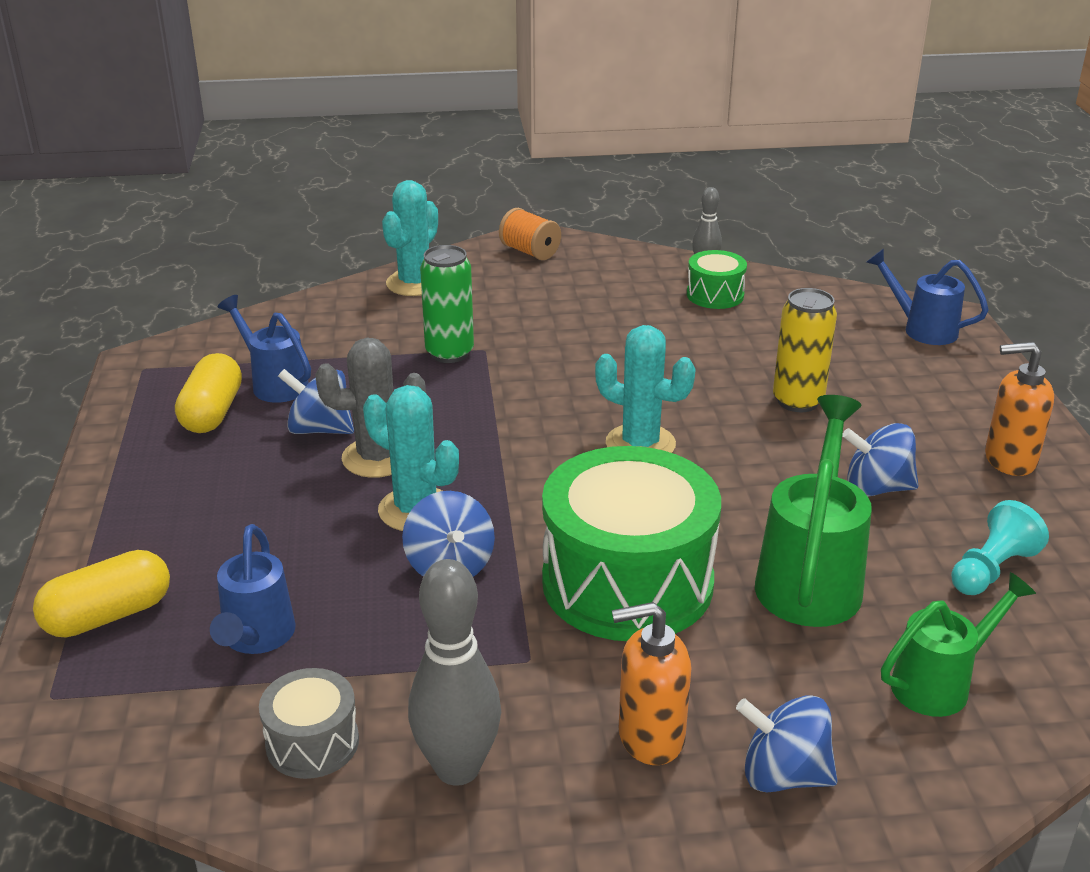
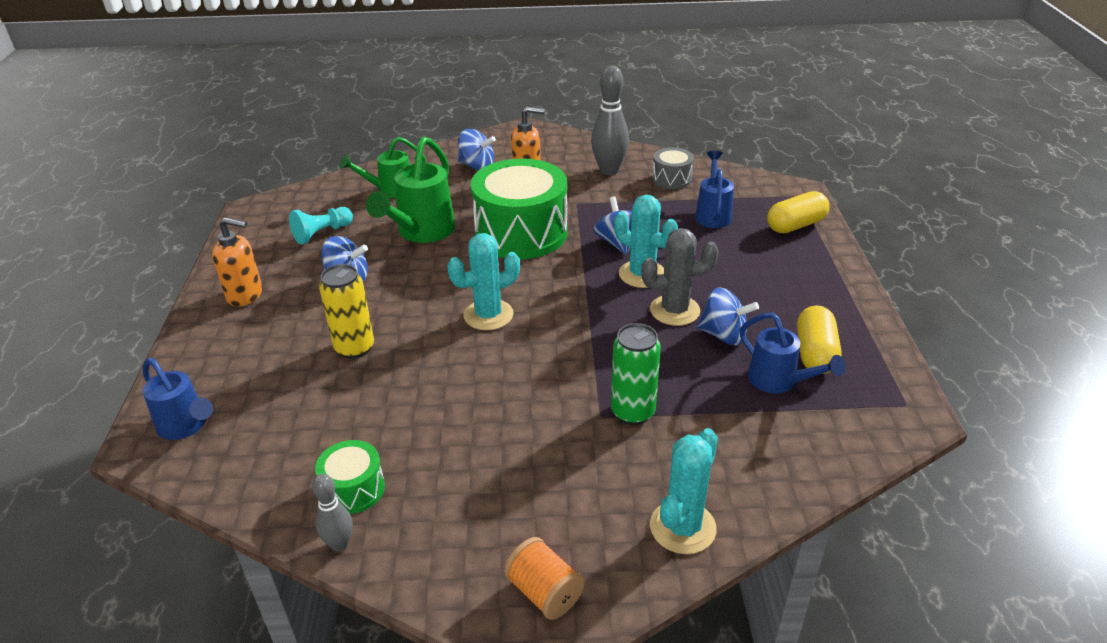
camera: 175 degrees left, 5 degrees up
turquoise cactus [595,325,696,453] -> turquoise cactus turned 60 degrees counterclockwise [447,233,520,330]

